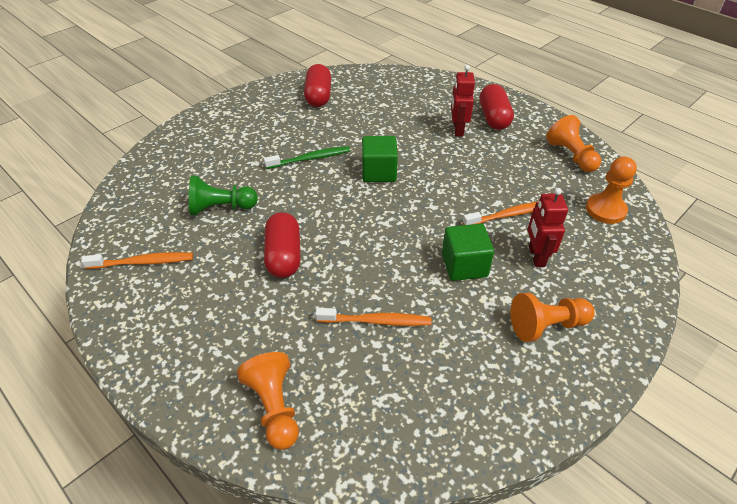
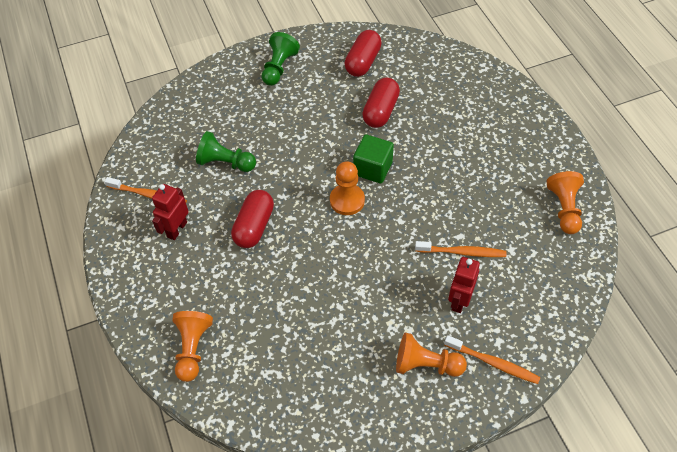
camera: 25 degrees right, 10 degrees up
green toothbrush [264,146,350,169] -> none
orange toothbrush [316,308,432,326] -> orange toothbrush moved to [444,335,540,384]
green cube [442,224,494,281] -> none
red robot [451,65,475,136] -> red robot moved to [152,184,189,240]
red capsule [480,84,514,130] -> red capsule moved to [362,78,400,128]
orange pawn [586,157,637,224] -> orange pawn moved to [330,161,365,215]
none -> green pawn [262,32,300,86]

